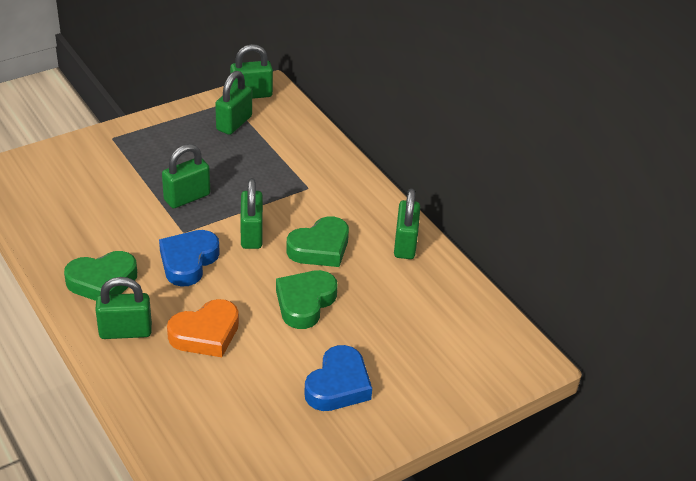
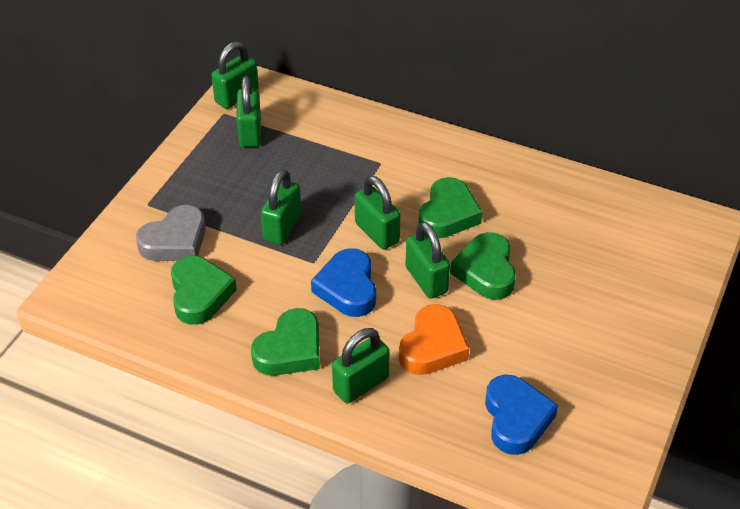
camera: 30 degrees left, 5 degrees up
blue heart [304,345,372,411] -> blue heart moved to [485,375,558,455]
green padlock [394,189,420,259] -> green padlock moved to [405,222,450,299]
none -> grey heart [136,205,206,261]
none -> green heart [171,256,237,325]

